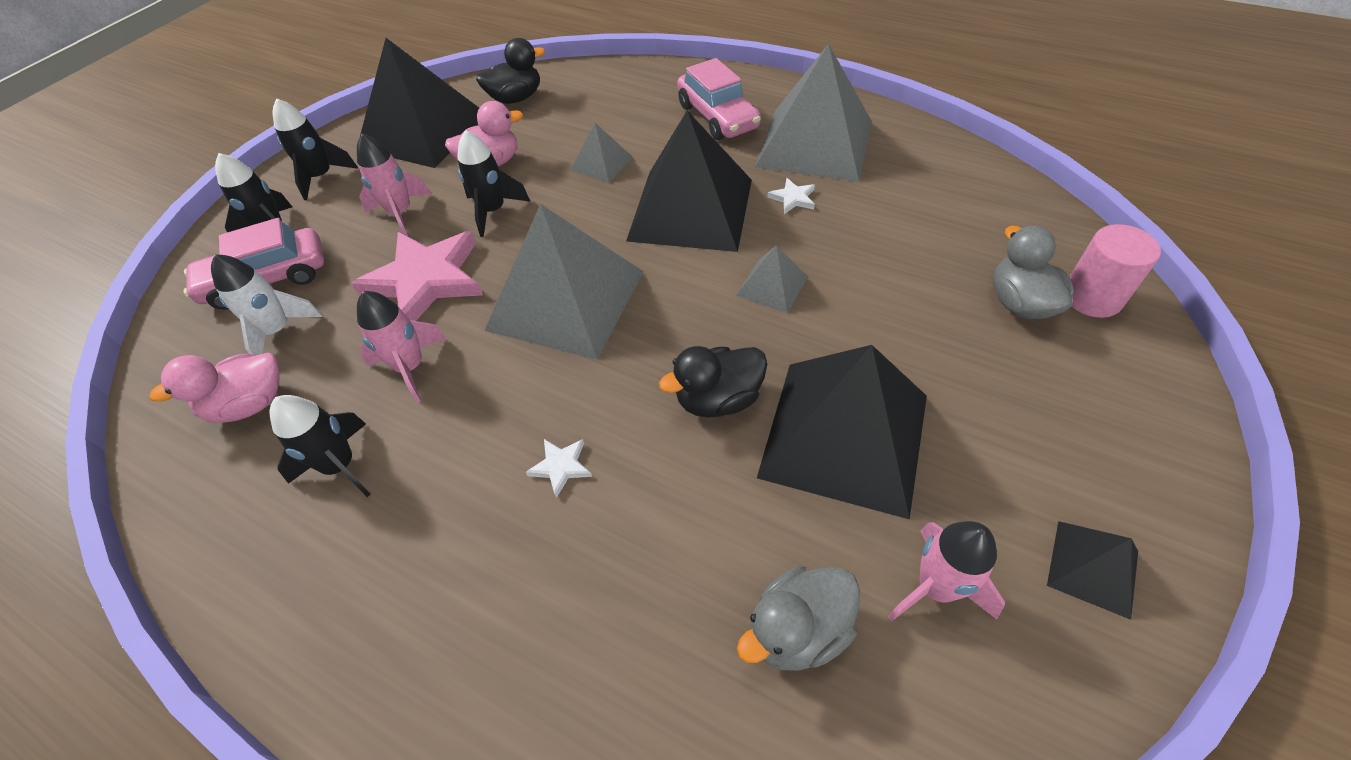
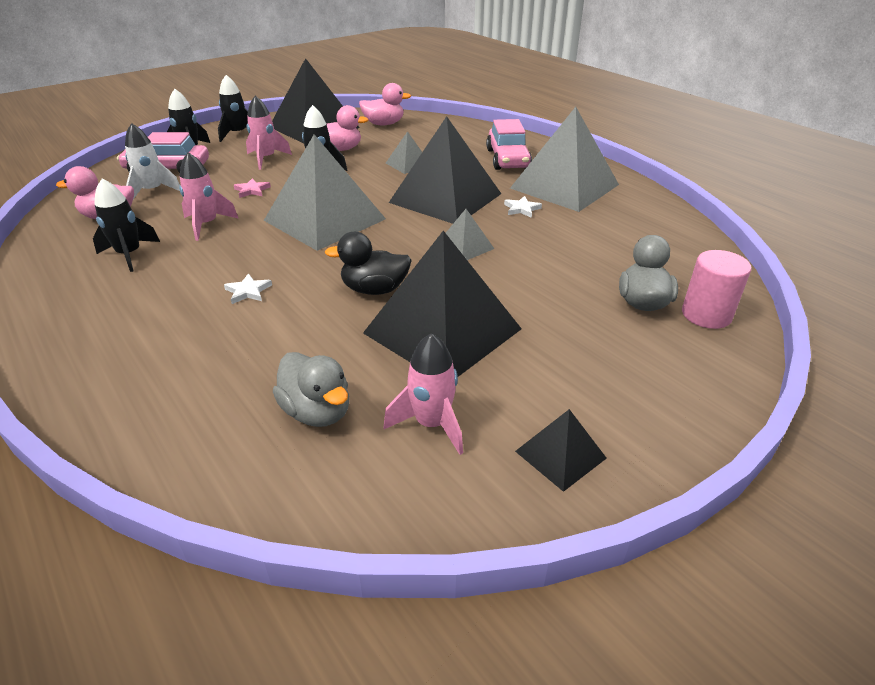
camera: 20 degrees right, 15 degrees down
pink star [351,231,483,321] -> pink star [234,178,271,198], size x0.41
black duck [476,38,545,104] -> pink duck [359,83,411,125]
grey duck [737,566,860,671] -> grey duck turned 120 degrees counterclockwise [273,352,349,427]

